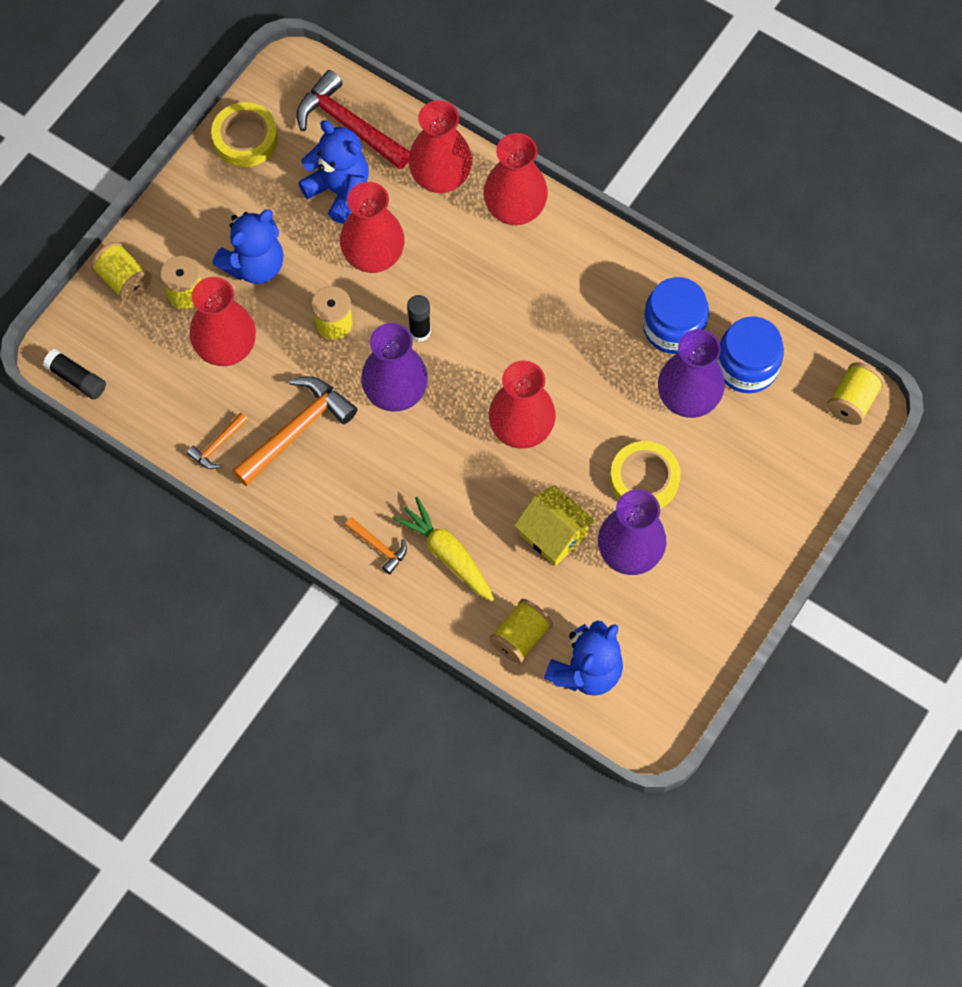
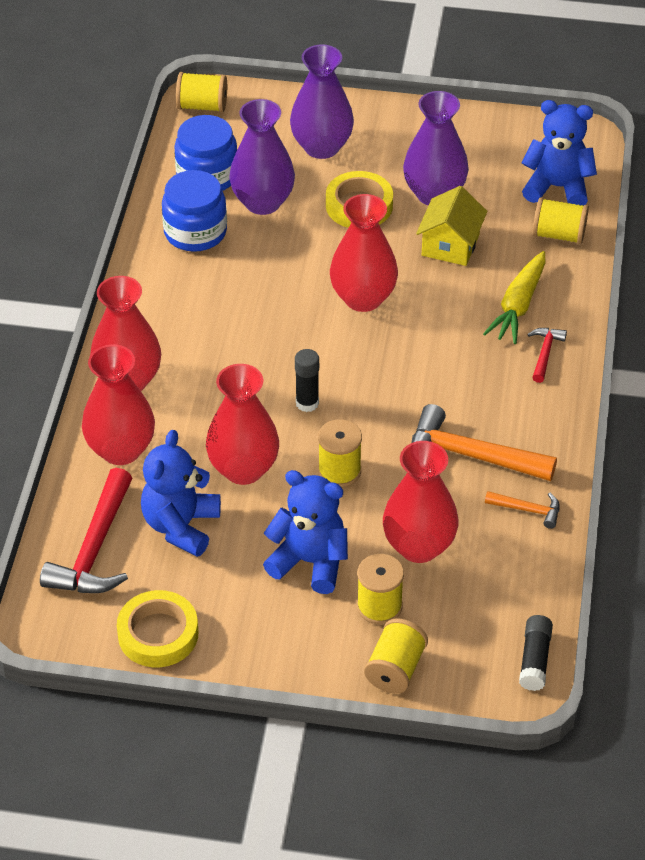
camera: 115 degrees left, 20 degrees down
orange hammer [345,517,407,574] -> red hammer [527,328,567,383]
purple vase [361,323,428,412] -> purple vase moved to [290,44,354,159]

